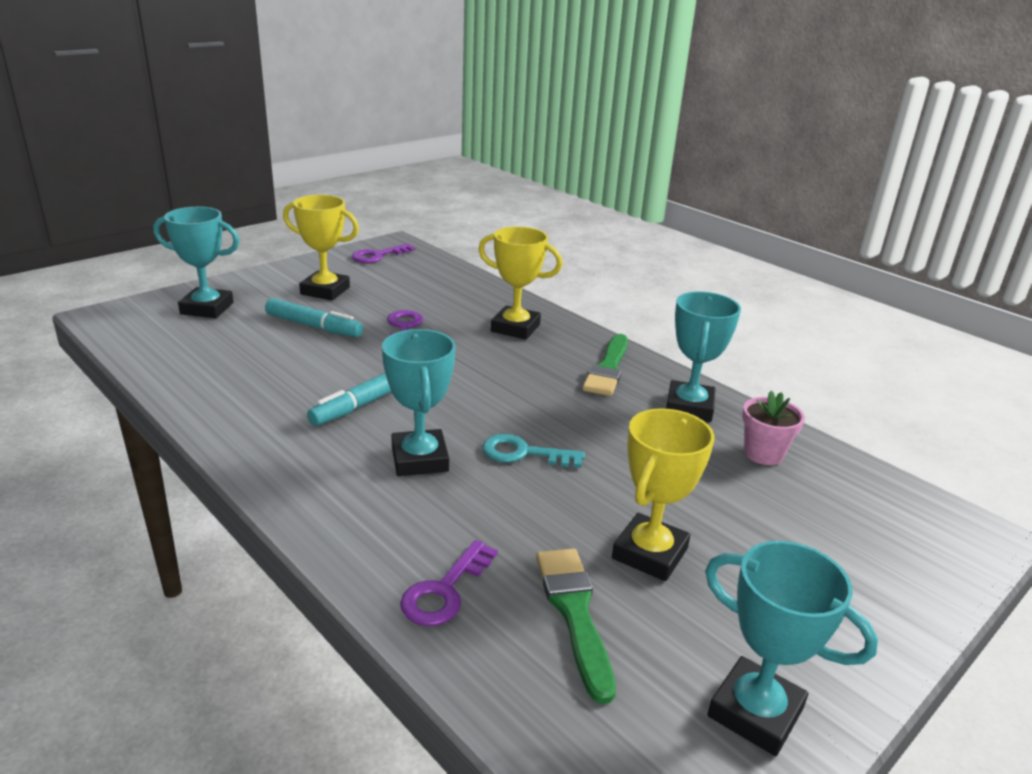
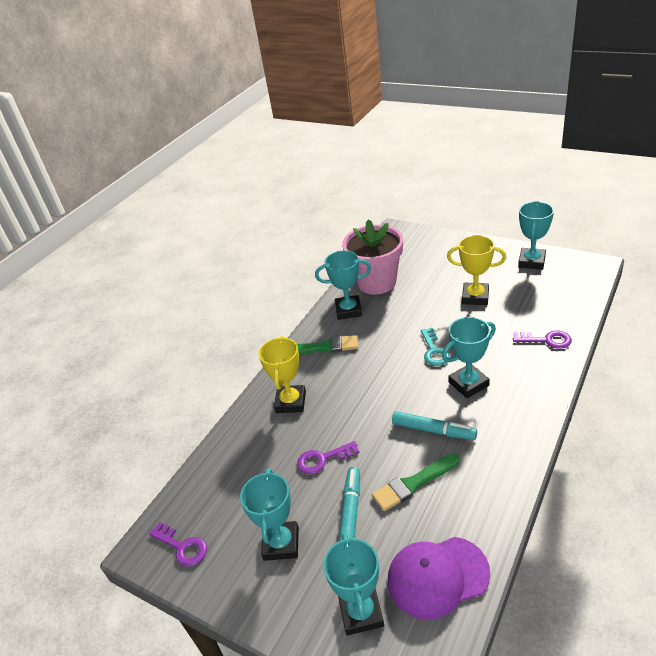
camera: 100 degrees left, 10 degrees up
yellow trophy [283,195,359,300] -> turquoise trophy [240,468,299,561]
green brush [536,548,616,704] -> green brush moved to [372,454,459,511]
pink flower pot [742,390,805,465] -> pink flower pot [342,219,403,295], size x2.08
none -> purple cap [388,537,490,620]

